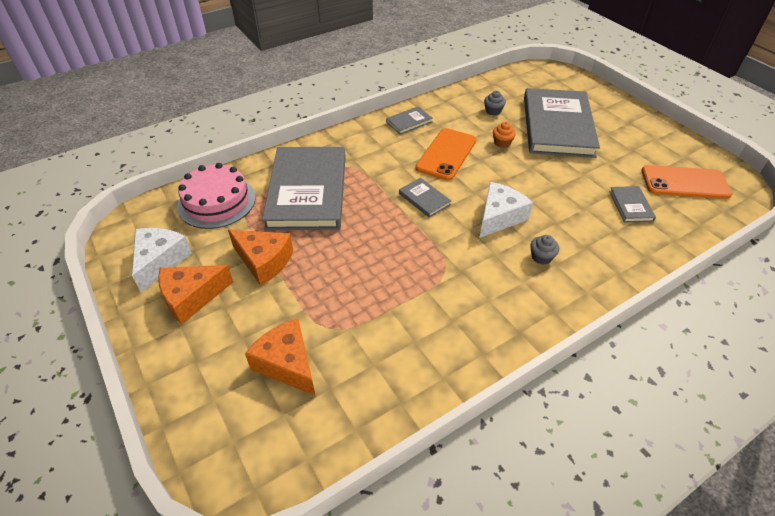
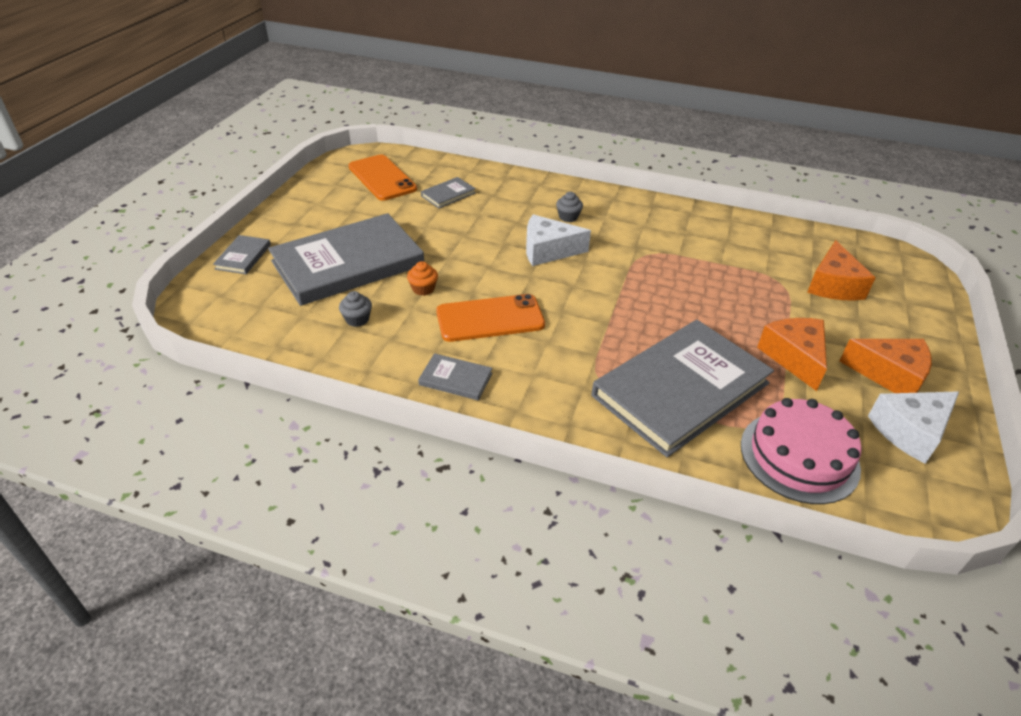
camera: 130 degrees left, 5 degrees down
grey book [399,178,451,218] -> grey book moved to [213,235,271,274]

